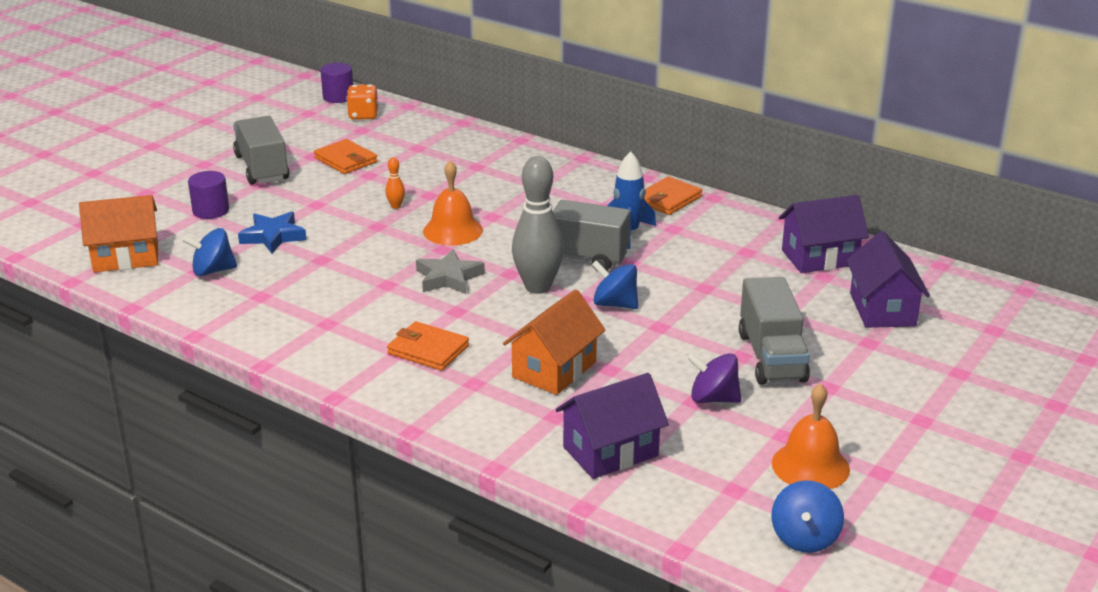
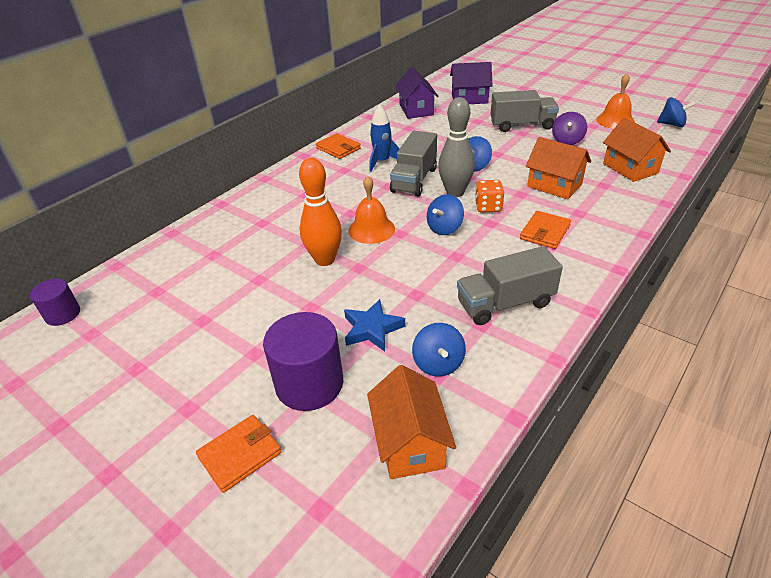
camera: 85 degrees left, 10 degrees up
purple cylinder [188,171,229,219] -> purple cylinder [263,312,344,411], size x1.74
grey truck [233,116,289,185] -> grey truck moved to [457,246,563,325]
orange wallet [314,139,378,174] -> orange wallet moved to [196,415,282,493]
orange dice [346,84,378,120] -> orange dice moved to [475,180,504,213]
orange bowling pin [385,157,405,209] -> orange bowling pin [299,158,342,266], size x2.42
grey star [416,249,485,294] -> blue spinning top [427,194,464,235]
purple house [555,373,669,479] -> orange house [603,118,671,182]

